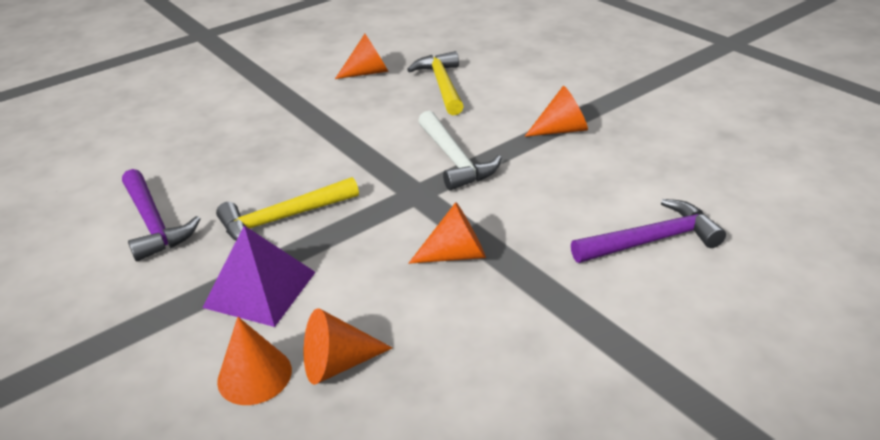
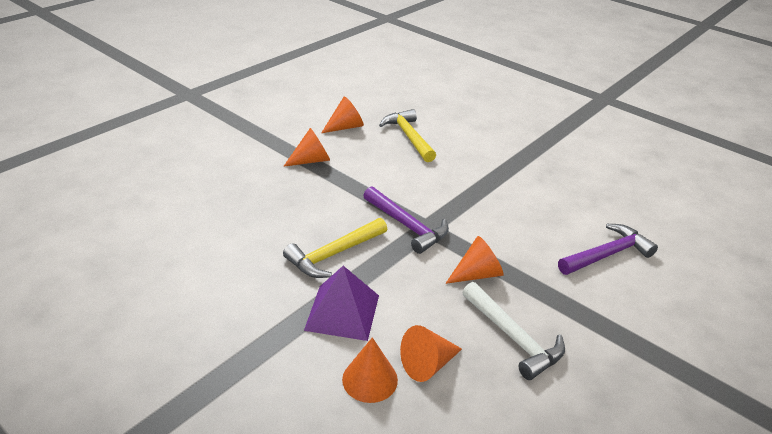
camera: 15 degrees left, 0 degrees up
purple hammer [122,169,200,262] -> purple hammer moved to [363,186,449,254]
white hammer [418,111,502,191] -> white hammer moved to [462,282,565,380]
orange cone [525,86,588,137] -> orange cone moved to [283,128,330,167]

